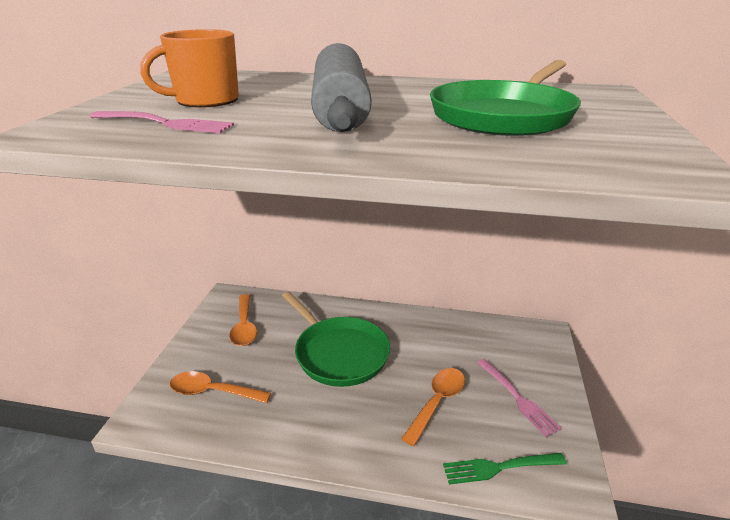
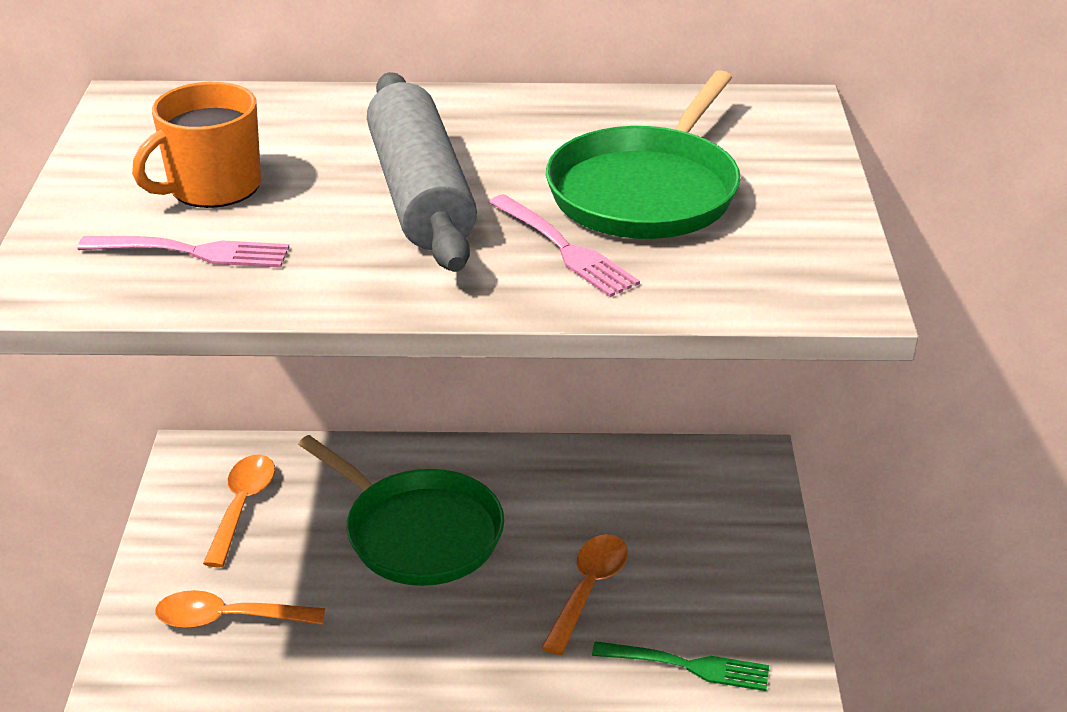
camera: 10 degrees left, 5 degrees up
orange spoon [229,294,257,346] -> orange spoon turned 150 degrees counterclockwise [203,455,275,567]
green fork [443,453,567,485] -> green fork turned 150 degrees counterclockwise [592,641,769,691]
pink fork [477,359,562,437] -> pink fork moved to [489,194,640,297]

